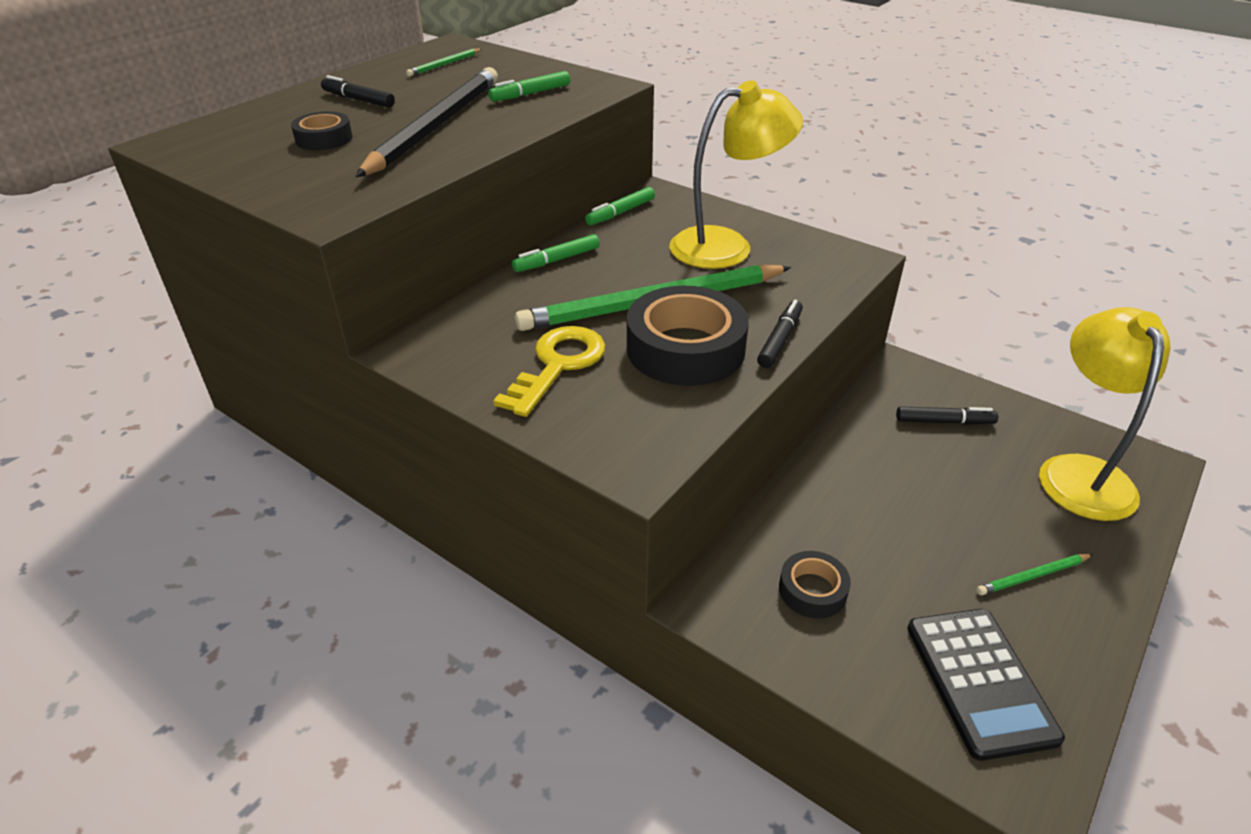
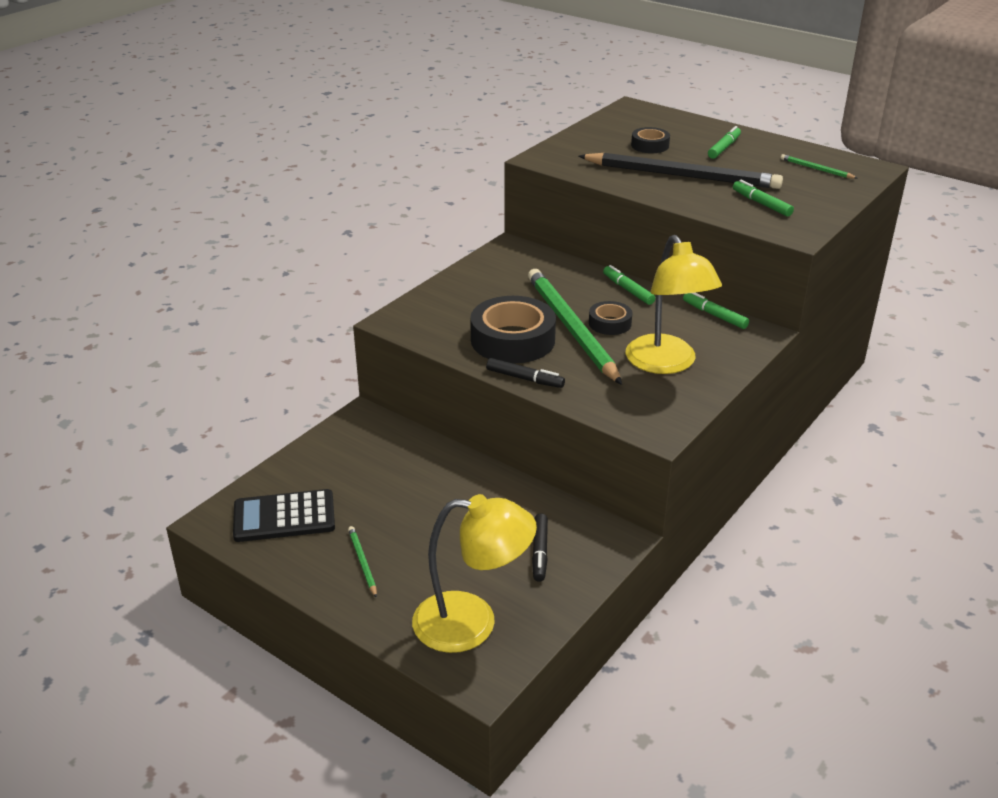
camera: 90 degrees right, 5 degrees down
black marker [321,75,395,108] -> green marker [708,126,741,159]
yellow key [493,326,605,417] -> none
black tape [779,551,851,619] -> black tape moved to [589,301,632,335]

